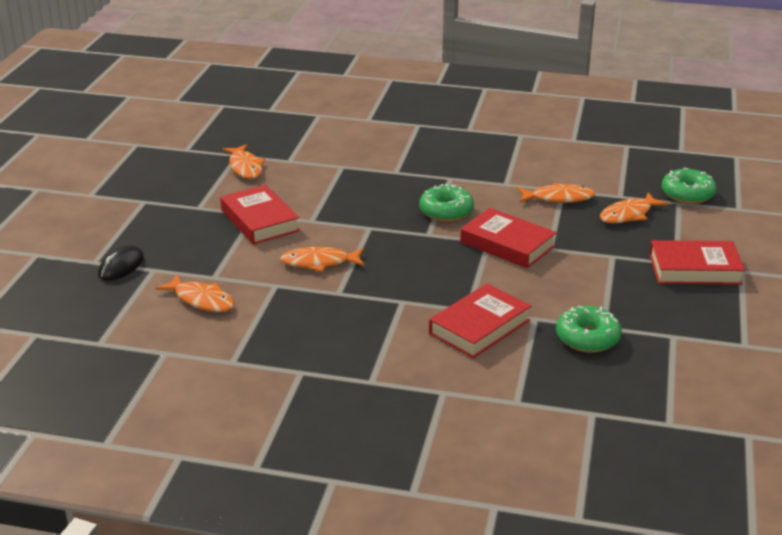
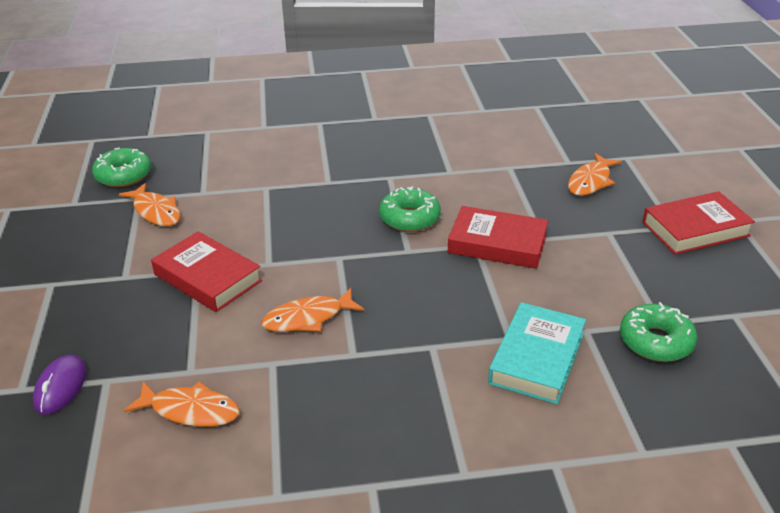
camera: 20 degrees left, 5 degrees up
black mouse [98,245,144,281] -> purple mouse [33,355,87,415]
red book [429,283,531,358] -> turquoise book [488,302,586,405]
orange fish [517,183,595,203] -> none
green donut [661,168,716,204] -> green donut moved to [92,148,151,187]

